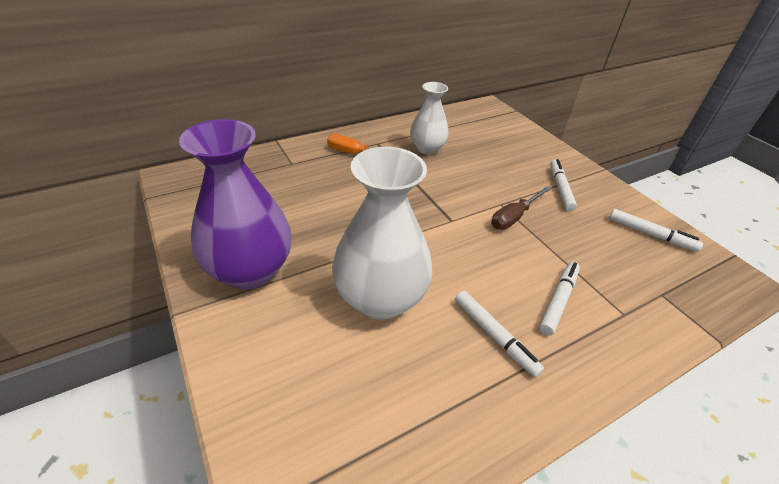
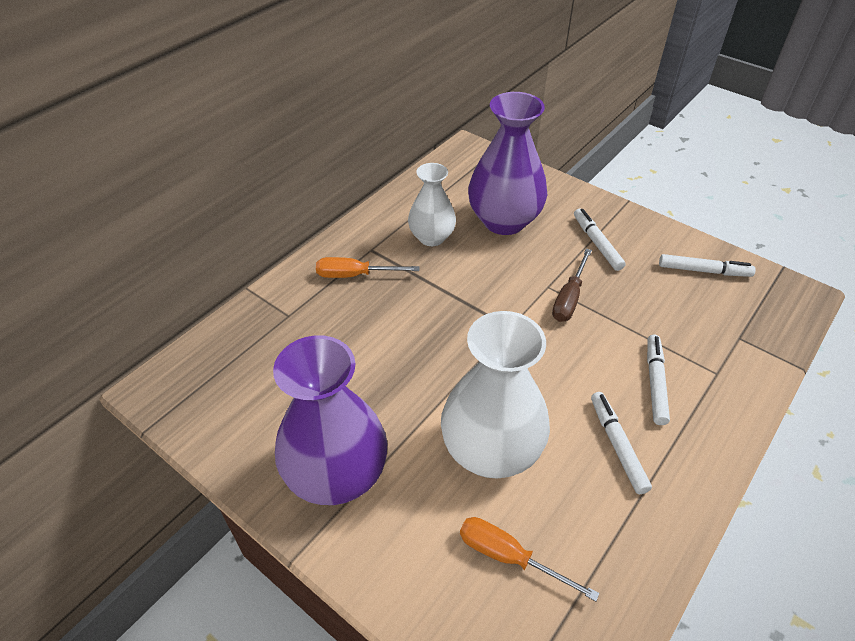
camera: 20 degrees left, 5 degrees up
white marker [455,291,544,377] -> white marker turned 135 degrees counterclockwise [591,392,652,494]
none -> orange screwdriver [460,517,599,601]
none -> purple vase [468,92,547,235]

